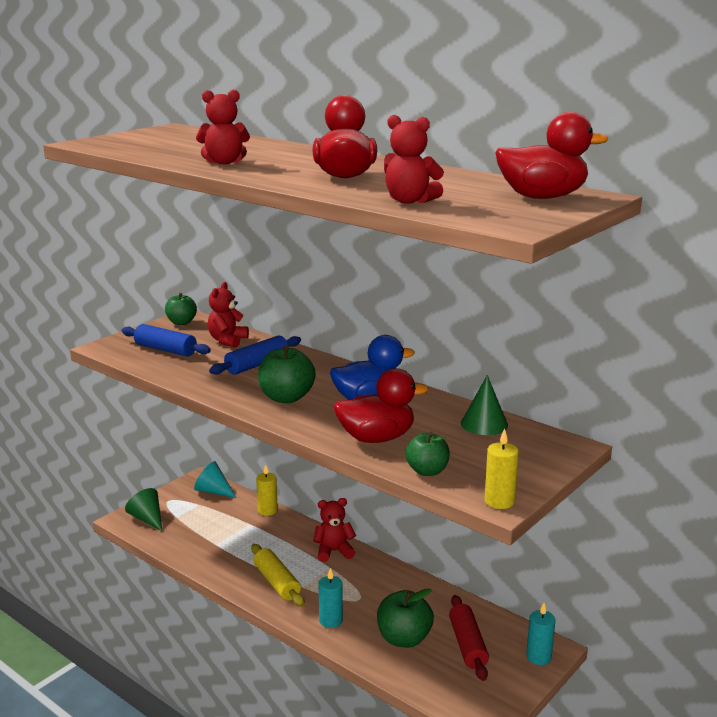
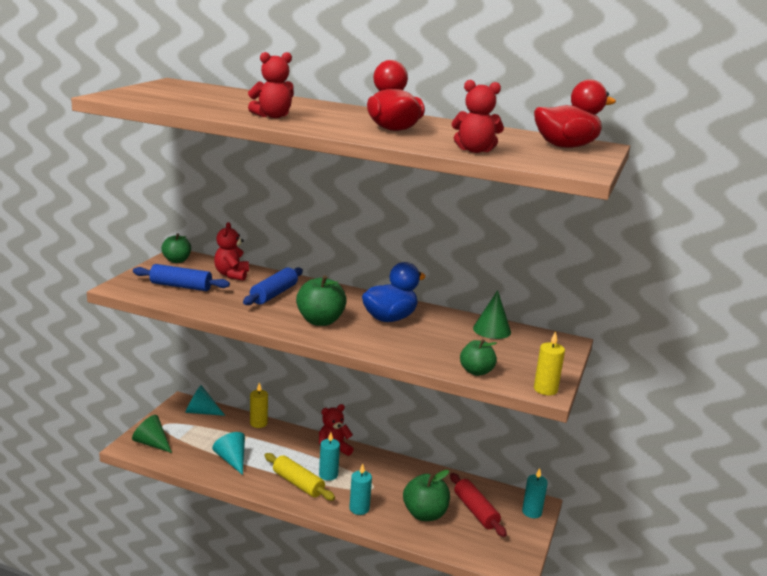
camera: 20 degrees left, 0 degrees up
red duck [334,368,429,443] -> none
none -> turquoise cone [212,432,245,475]
none -> turquoise candle [319,432,340,481]

